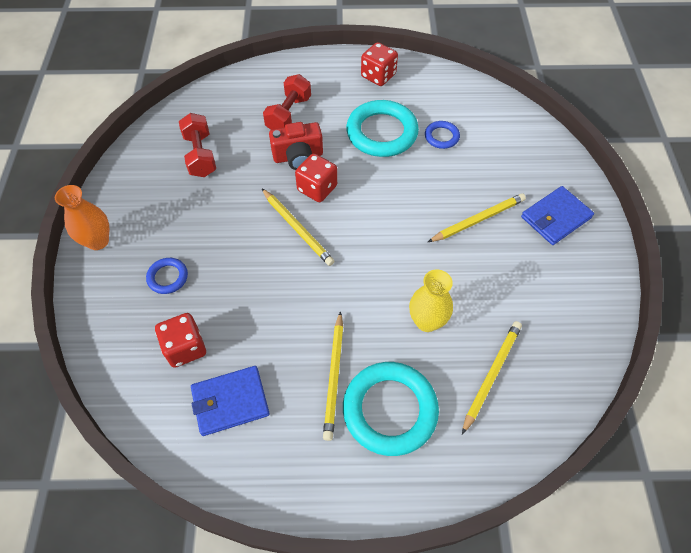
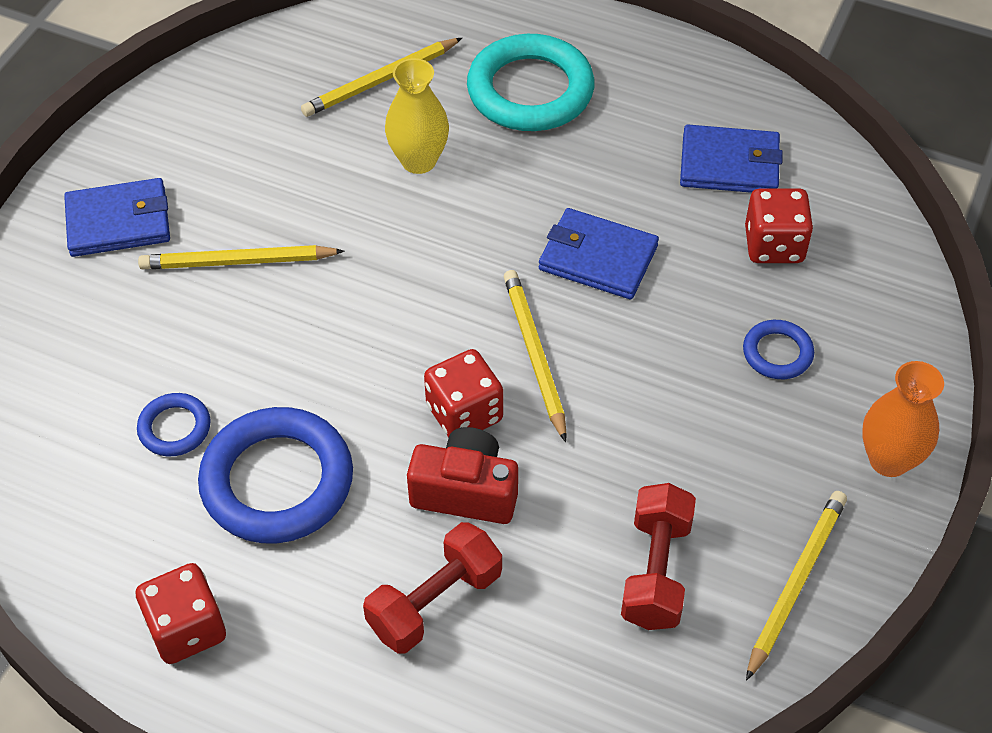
camera: 155 degrees left, 5 degrees down
yellow pencil [323,311,343,441] -> yellow pencil moved to [746,491,847,681]
turquoise ring [346,100,419,157] -> blue ring [198,407,353,543]
none -> blue wallet [539,208,659,299]

